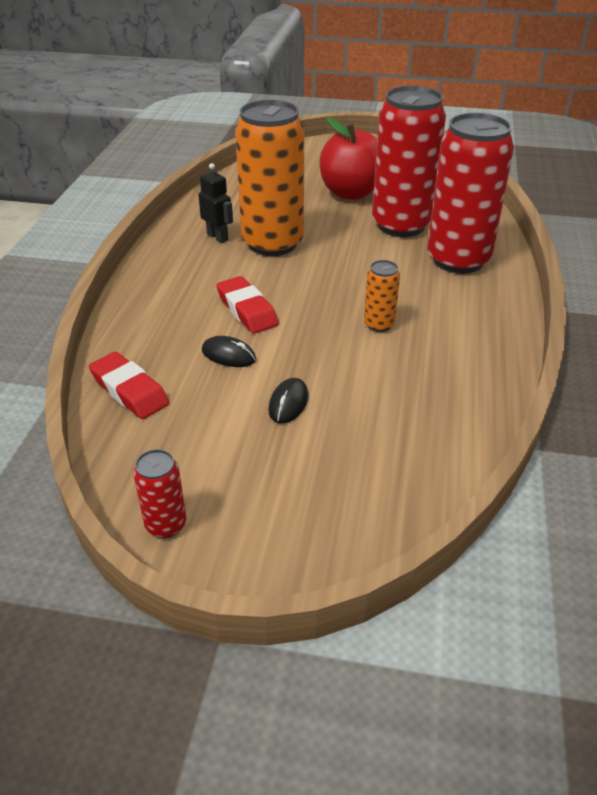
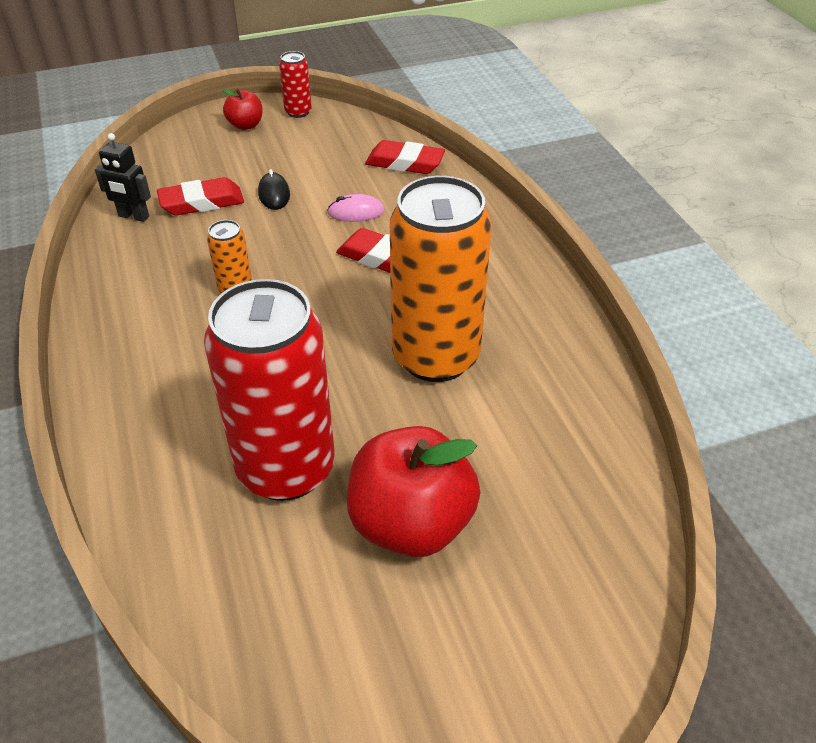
camera: 150 degrees right, 5 degrees up
black robot [198,163,233,243] -> black robot moved to [95,133,151,222]
black mouse [202,336,256,367] -> pink mouse [327,194,385,222]
red can [427,113,514,274] -> none
none -> red eraser [157,177,244,215]
none -> red apple [222,89,262,130]

